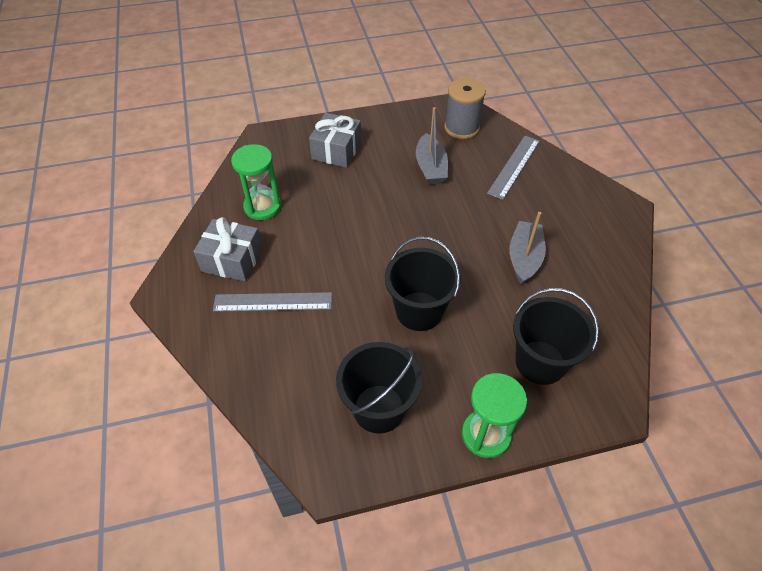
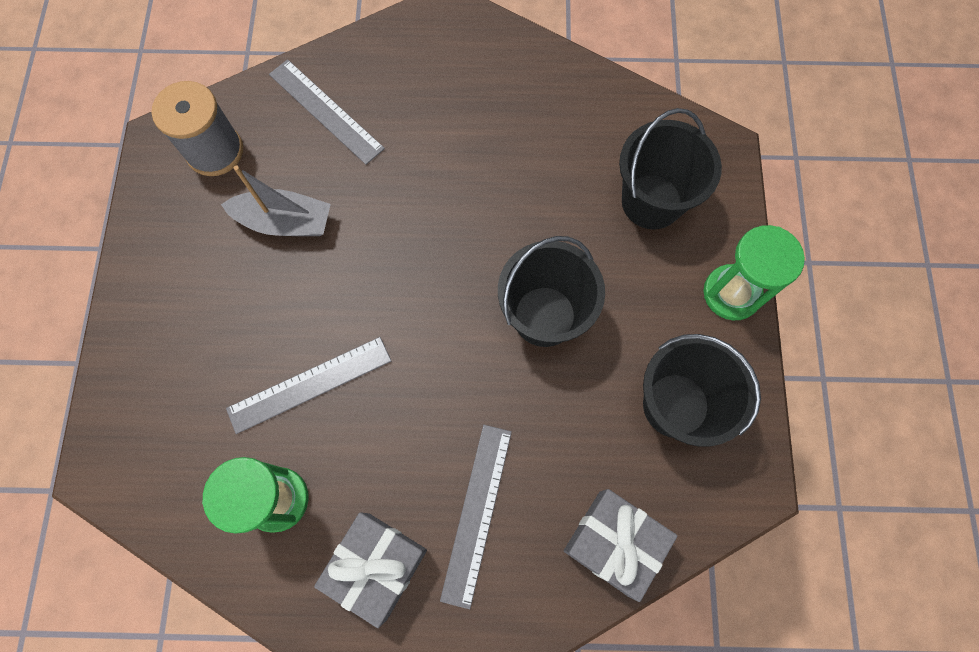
camera: 75 degrees left, 20 degrees up
grey gift [309,113,361,168] -> grey gift moved to [564,489,677,602]
grey boat [509,212,546,285] -> none
none -> grey ruler [226,337,391,434]

